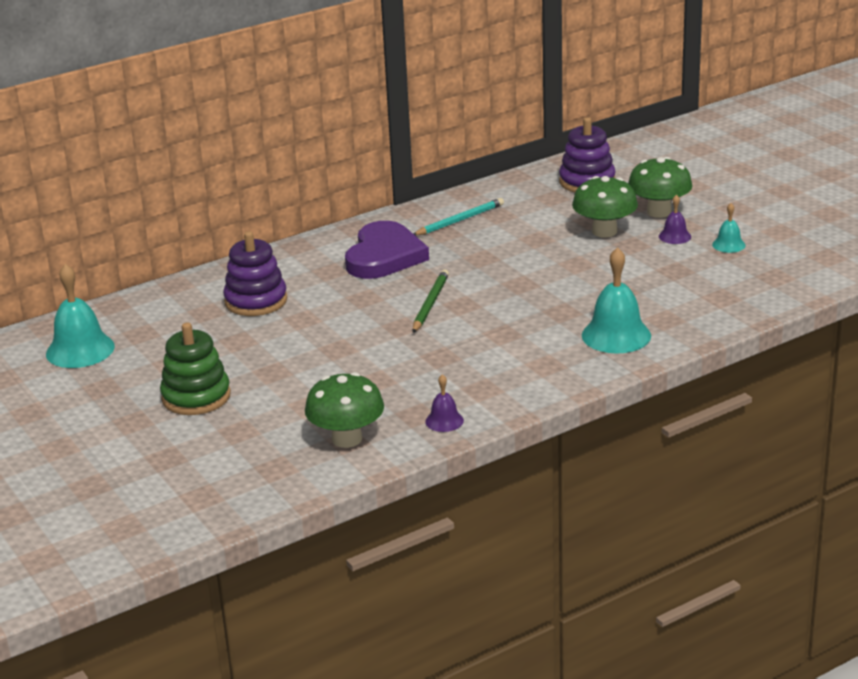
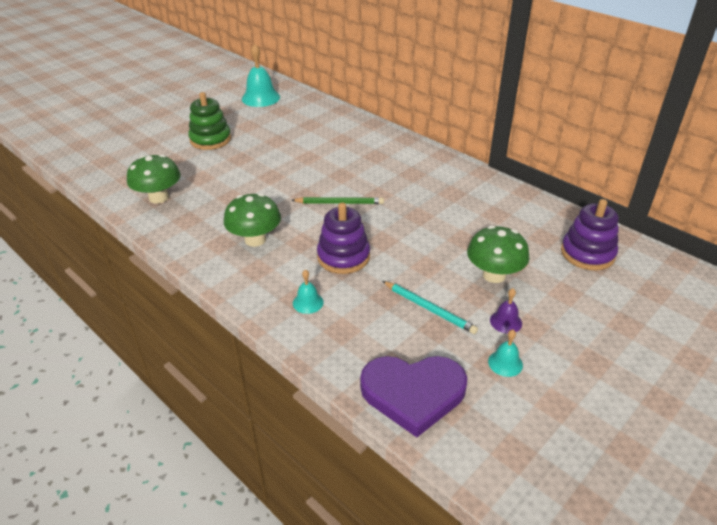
camera: 75 degrees right, 10 degrees up
purple stacking toy [223,231,287,316] -> purple stacking toy moved to [317,203,370,274]
purple heart [345,221,429,279] -> purple heart moved to [360,356,467,437]
turquoise pencil [414,198,504,236] -> turquoise pencil moved to [383,281,478,334]
purple bell [425,374,464,432] -> none
turquoise bell [582,247,651,353] -> turquoise bell [293,270,324,314], size x0.52
green mushroom [628,157,692,218] -> green mushroom moved to [224,193,281,247]

